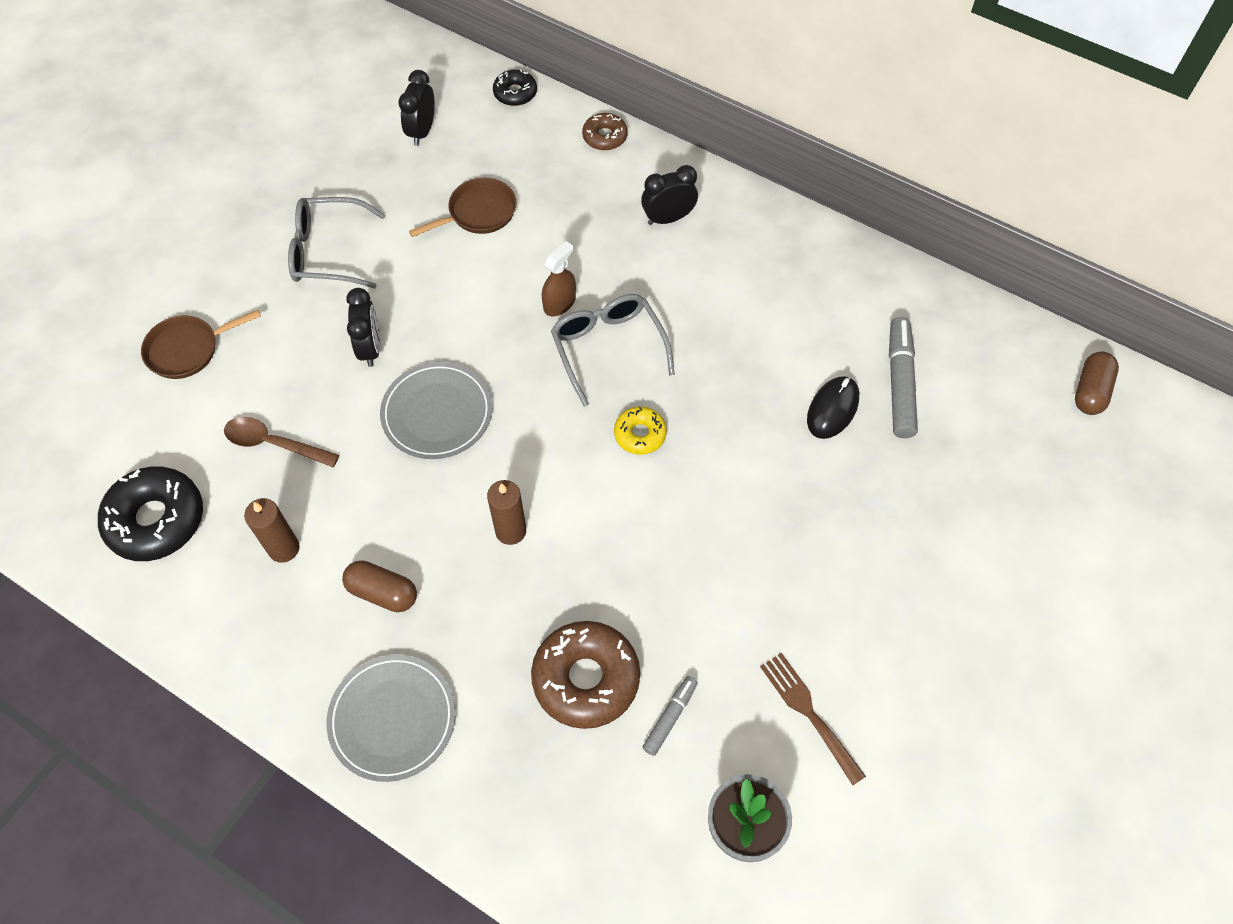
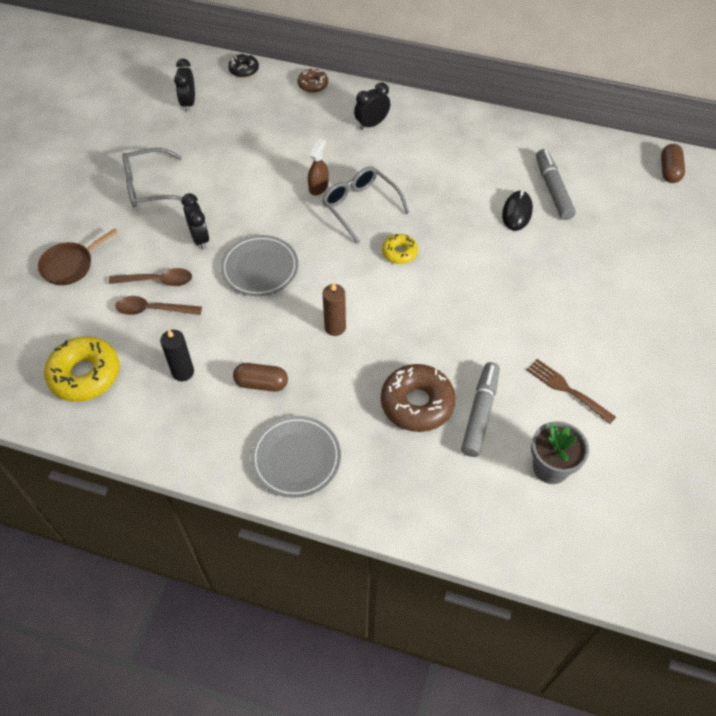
camera: 15 degrees left, 5 degrees down
black donut [98,466,203,561] -> yellow donut [44,336,120,402]
brown candle [244,498,300,563] -> black candle [160,330,194,381]
brown pan [409,178,516,237] -> none
grey marker [642,676,698,756] -> grey marker [461,362,500,457], size x1.76
none -> brown spoon [109,268,192,286]

